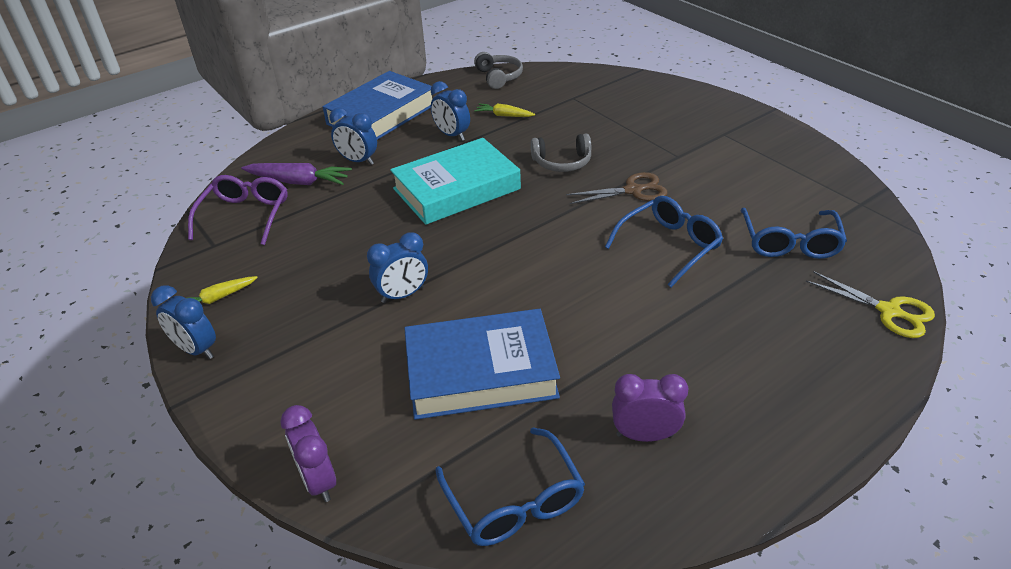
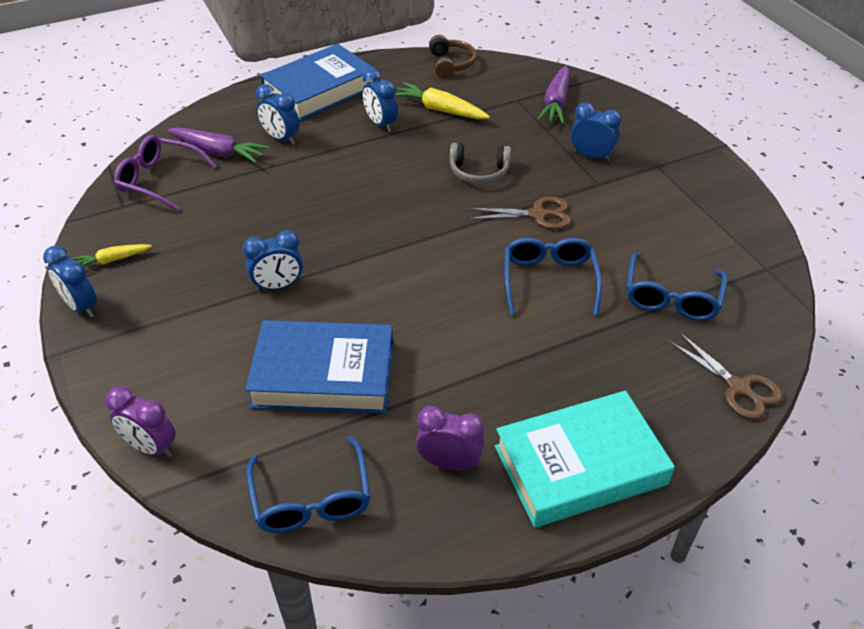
camera: 10 degrees right, 5 degrees up
purple glasses [188,175,288,245] -> purple glasses turned 90 degrees counterclockwise [114,135,217,211]
purple clock [280,405,336,502] -> purple clock turned 45 degrees counterclockwise [106,386,176,458]
turquoise book [390,138,521,225] -> turquoise book moved to [495,391,675,528]
grey headphones [474,52,523,89] -> brown headphones [429,35,477,78]
yellow carrot [474,103,535,117] -> yellow carrot [395,82,490,119], size x1.65
blue glasses [605,196,723,287] -> blue glasses turned 60 degrees counterclockwise [504,238,602,315]
yellow scissors [806,271,935,338] -> brown scissors [669,333,782,420]
none -> purple carrot [537,65,570,124]
none -> blue clock [571,103,621,162]

